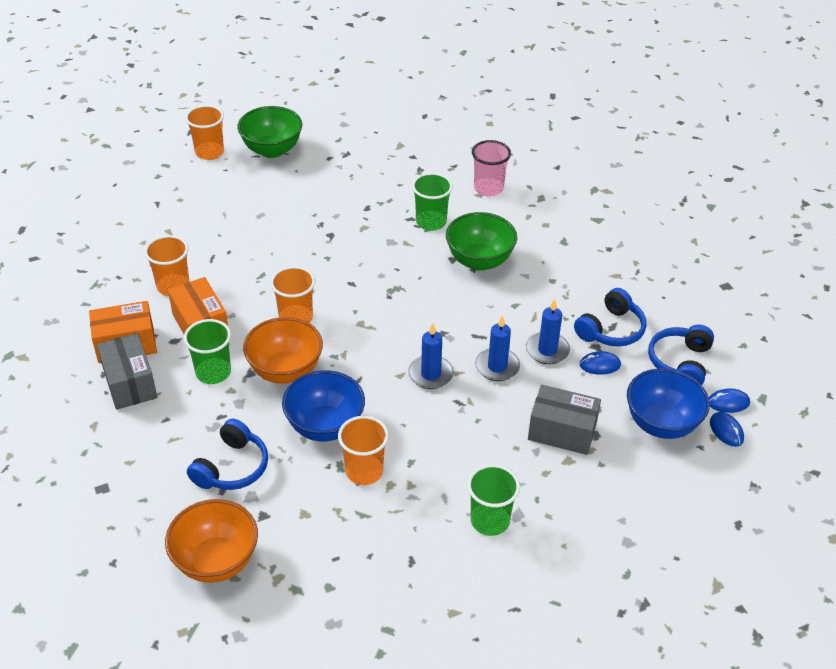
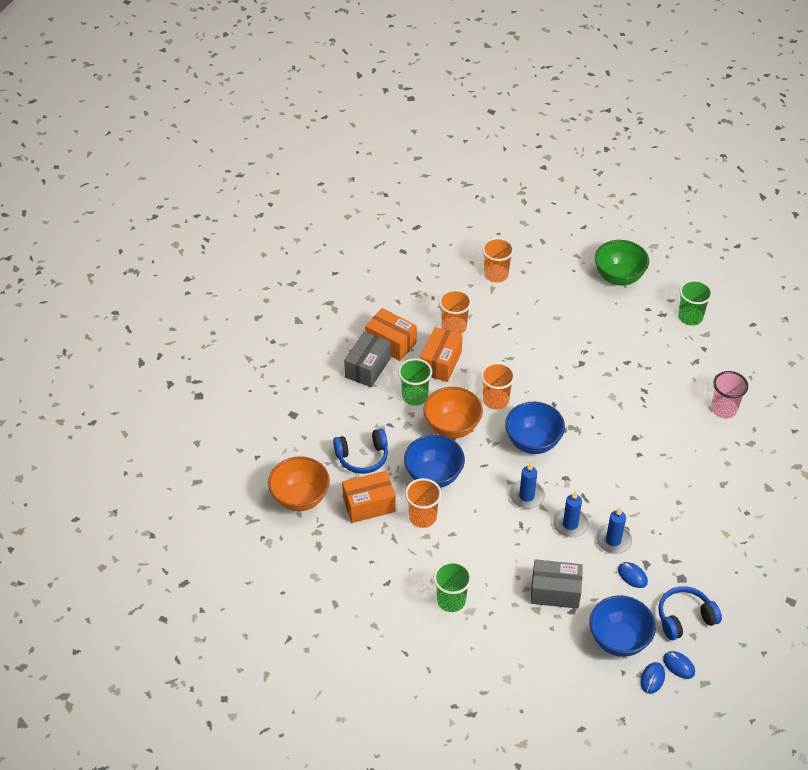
camera: 50 degrees right, 5 degrees up
orange cup [185,105,224,160] -> orange cup moved to [482,238,514,283]
green cup [412,173,453,231] -> green cup moved to [678,280,713,325]
green bowl [446,212,517,271] -> none
grey box [528,385,601,455] -> grey box turned 60 degrees counterclockwise [530,559,583,609]
blue headphones [574,288,646,346] -> none
none -> orange box [342,471,396,523]
none -> blue bowl [505,402,565,454]

